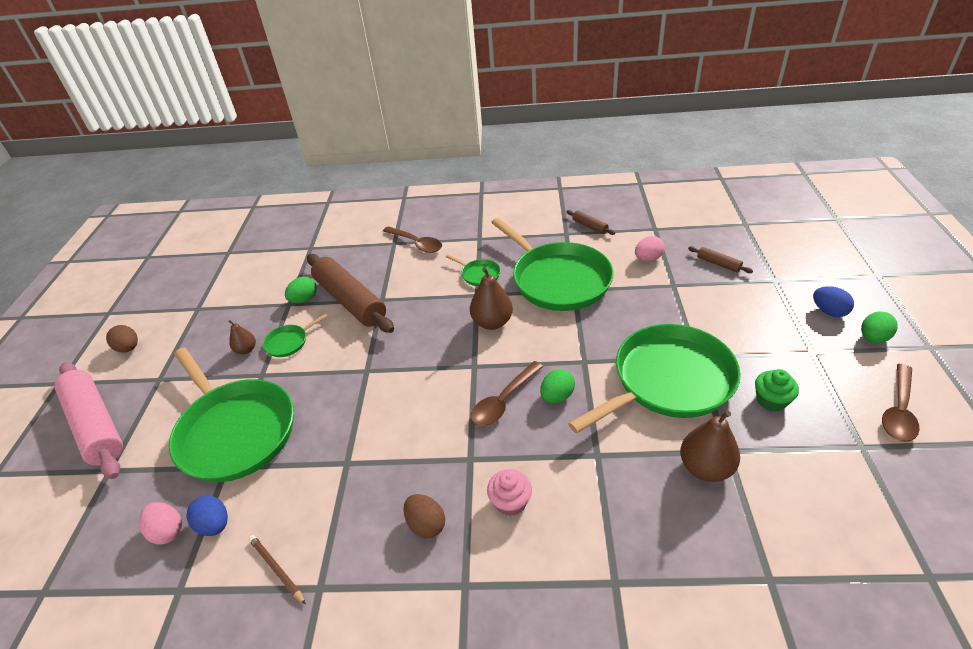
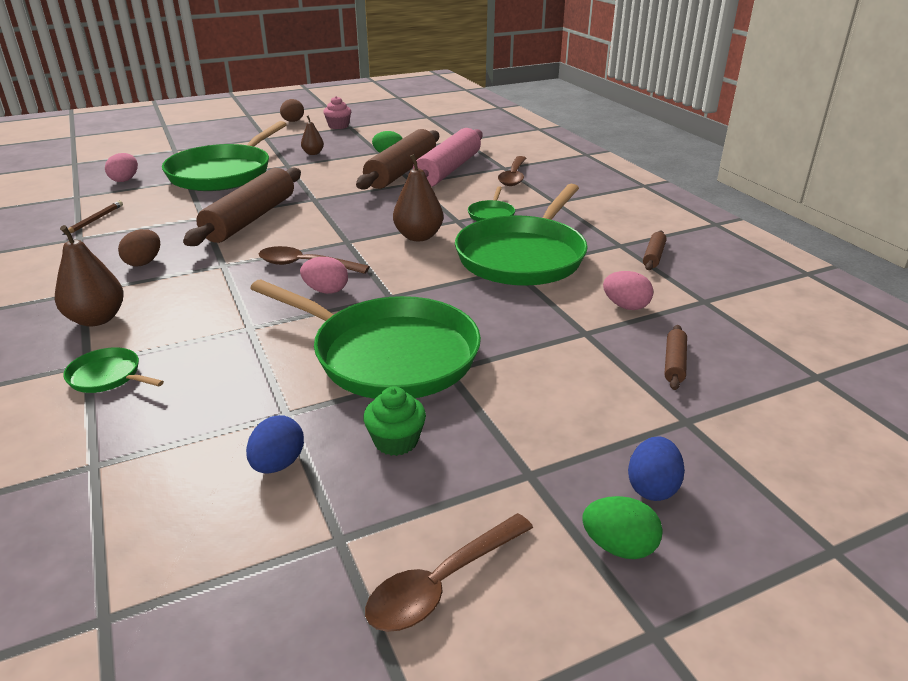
camera: 60 degrees right, 10 degrees down
pink rolling pin [54,362,123,479] -> pink rolling pin moved to [413,128,483,187]
blue egg [186,496,228,536] -> blue egg moved to [246,415,304,474]
green pan [263,314,328,357] -> green pan moved to [63,347,164,393]
pink cupcake [487,469,532,516] -> pink cupcake moved to [323,96,351,129]
green egg [540,369,575,403] -> pink egg [300,257,348,294]
brown pear [680,411,740,482] -> brown pear moved to [55,225,124,327]
brown spoon [882,364,920,442] -> brown spoon turned 45 degrees counterclockwise [365,513,533,632]
none -> brown rolling pin [183,168,301,246]

